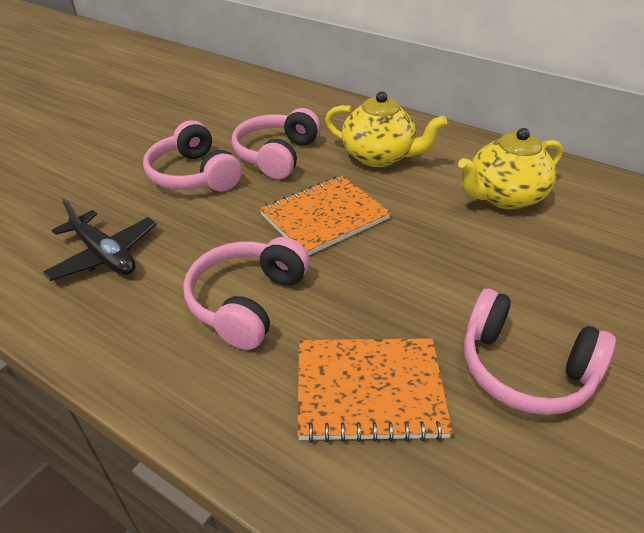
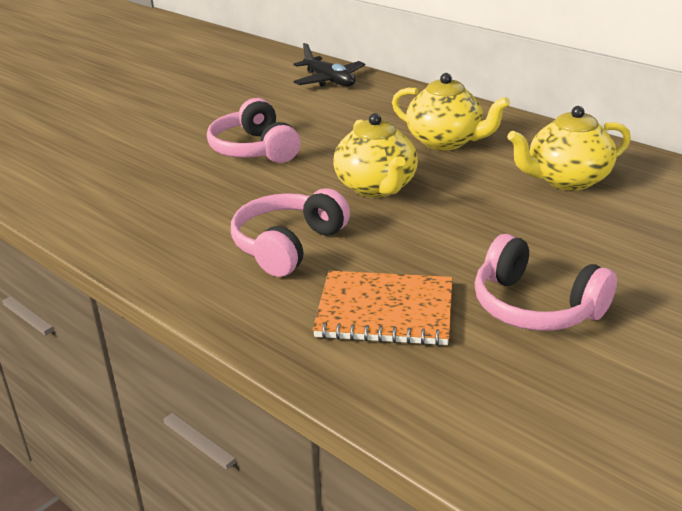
camera: 10 degrees right, 10 degrees down
black plane [42,198,157,281] -> black plane moved to [293,43,365,87]
pink headphones [232,108,321,179] -> none
orange notebook [260,175,391,255] -> yellow teapot [333,113,418,198]

